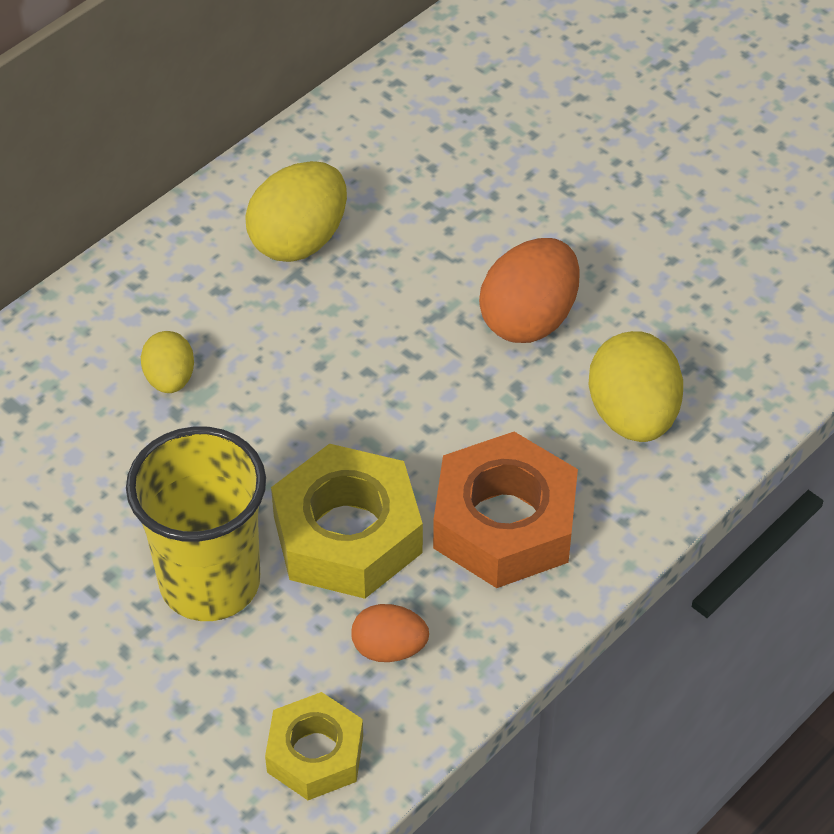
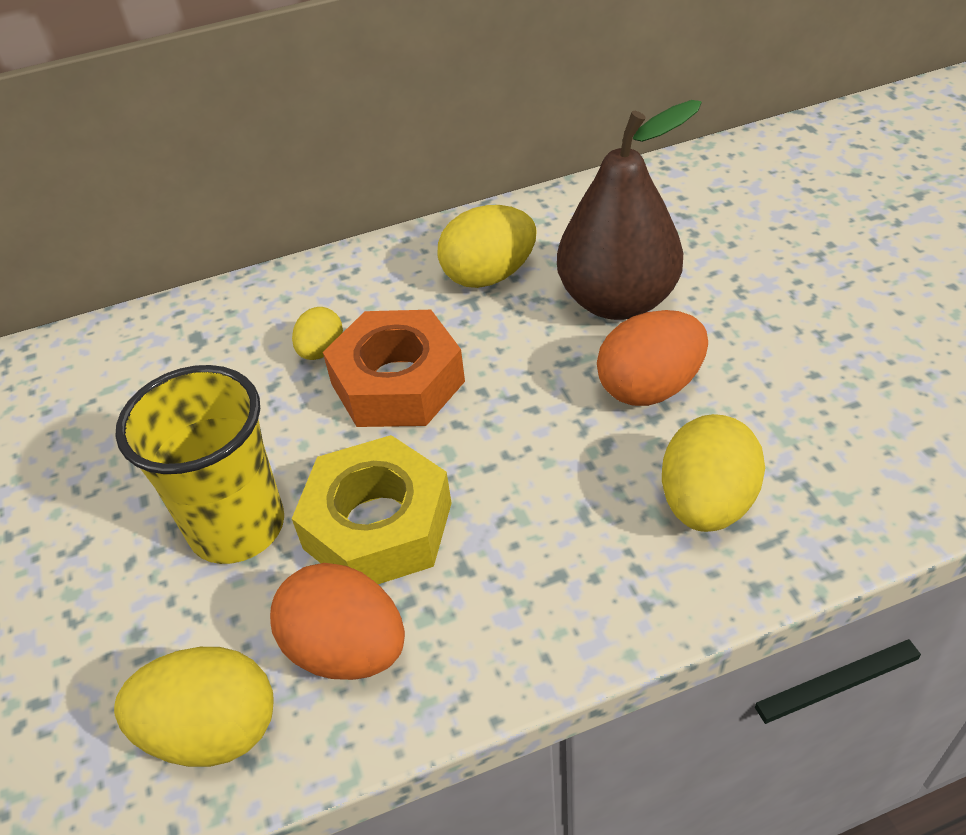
camera: 30 degrees right, 5 degrees down
yellow nut [265,692,363,800] -> yellow egg [114,647,273,767]
orange egg [351,604,429,662] -> orange egg [270,563,405,680], size x1.73
orange nut [433,432,578,588] -> orange nut moved to [323,310,465,427]
none -> brown pear [557,100,702,320]

